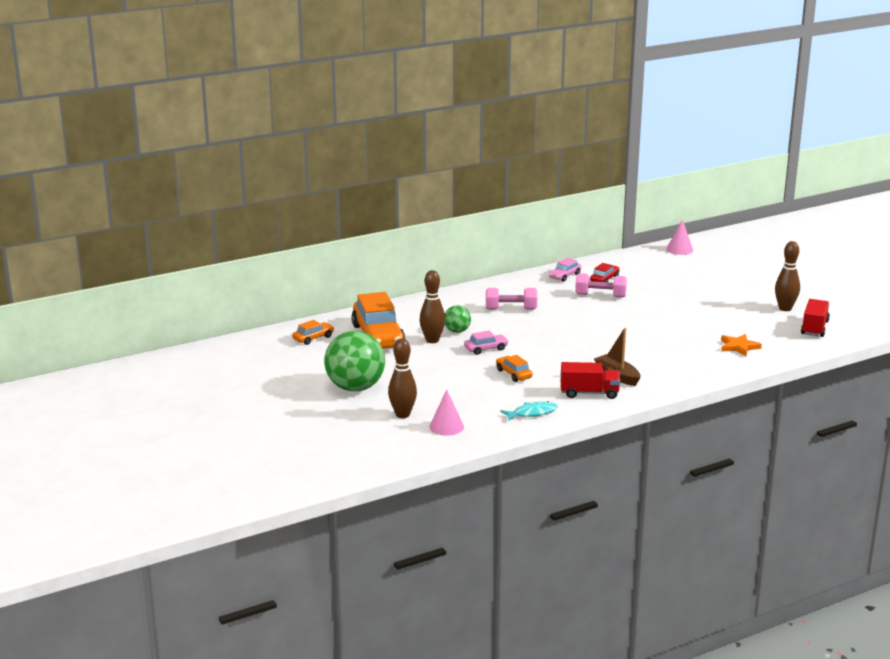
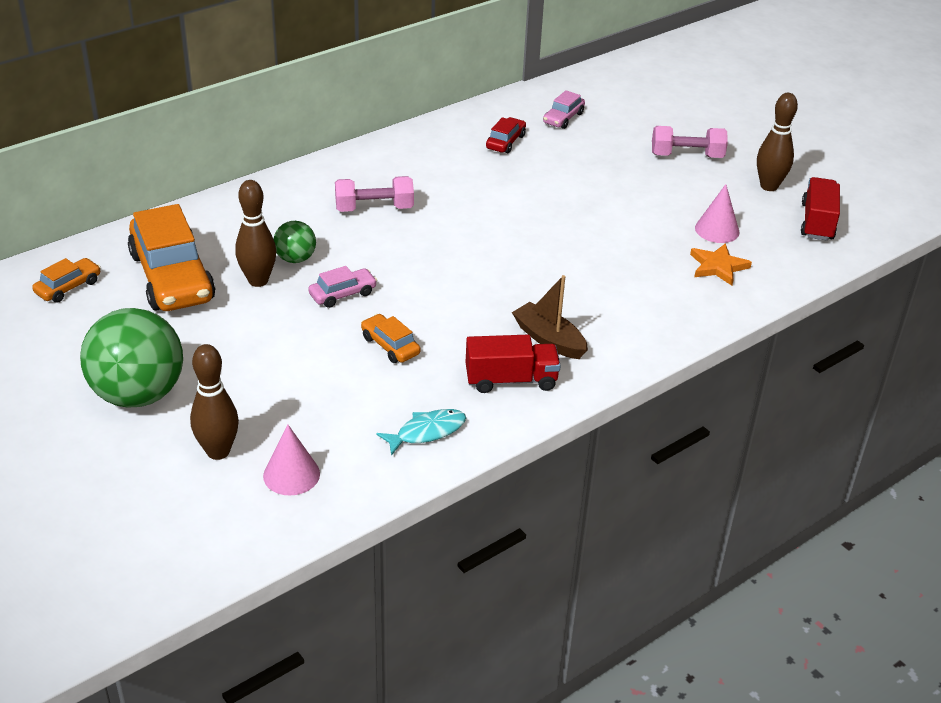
camera: 10 degrees left, 15 degrees up
pink car [549,258,581,282] -> pink car moved to [543,90,585,129]
pink dumbbell [575,273,627,297] -> pink dumbbell moved to [652,126,728,158]
pink cone [666,220,693,255] -> pink cone moved to [695,184,740,243]

